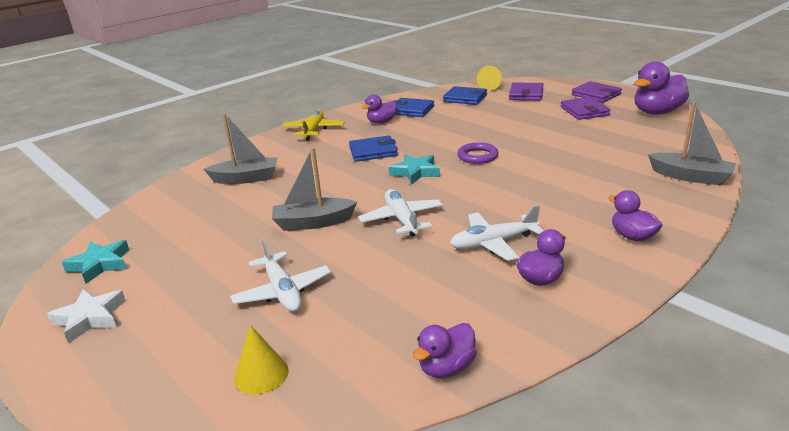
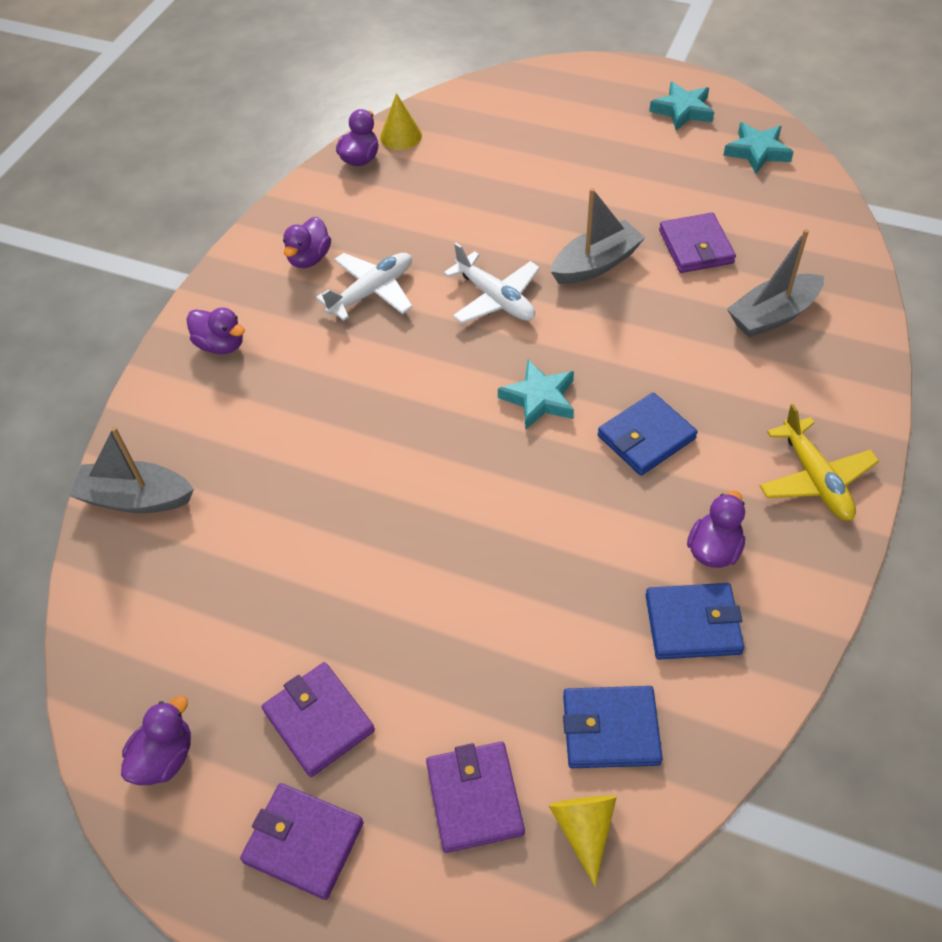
camera: 155 degrees right, 25 degrees up
white star [47,289,126,343] -> turquoise star [649,82,714,131]
white plane [230,238,331,312] -> none
yellow cone [234,325,289,395] -> yellow cone moved to [380,93,422,150]
purple ring [458,142,498,164] -> none
purple duck [634,61,689,115] -> purple duck [121,696,191,785], size x0.59
none -> purple wallet [659,213,736,273]

